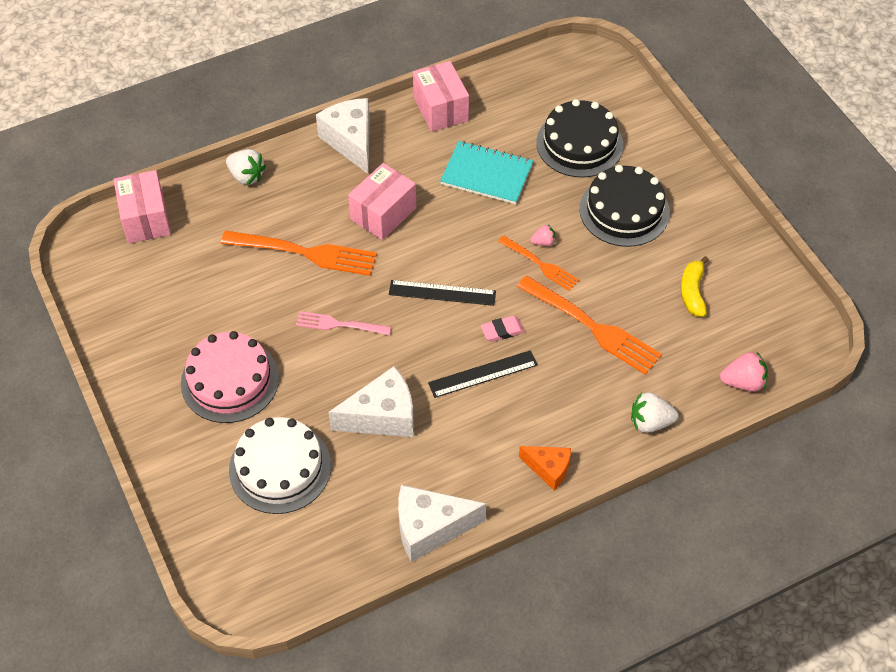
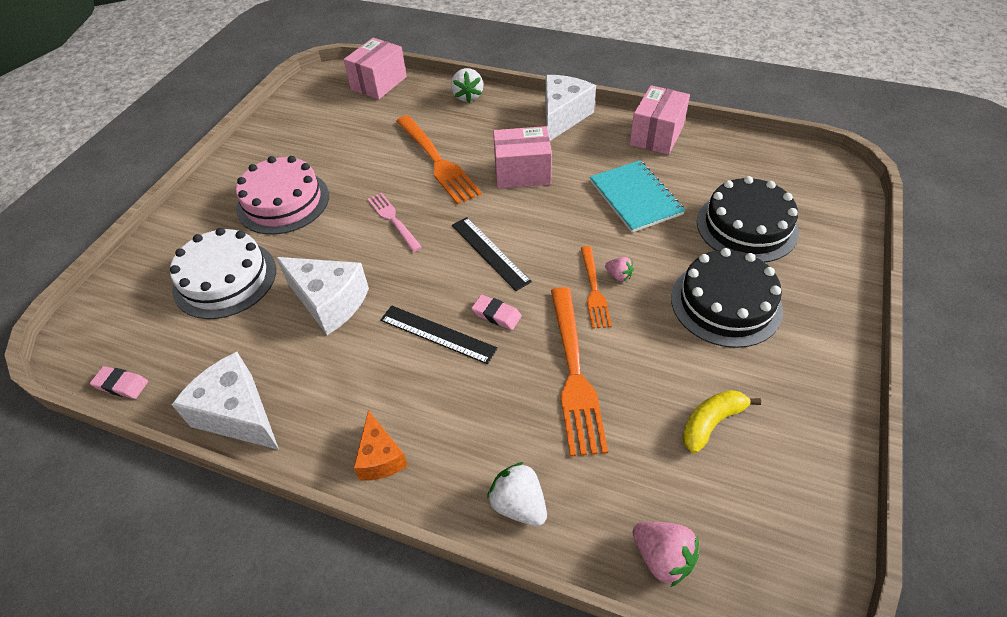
camera: 50 degrees right, 5 degrees down
none -> pink eraser [90,366,148,399]

